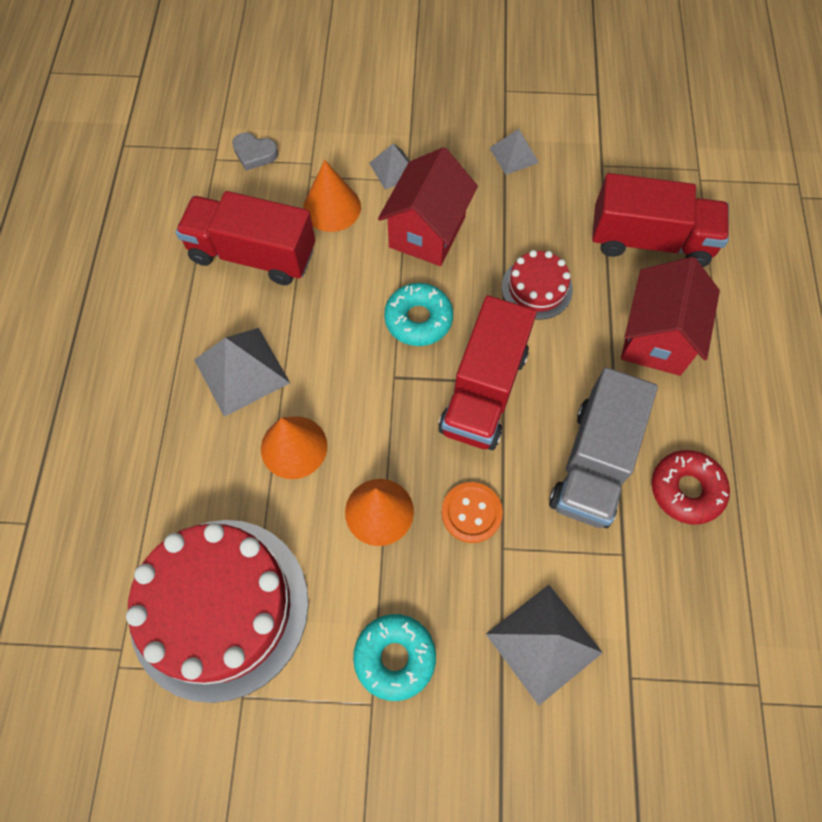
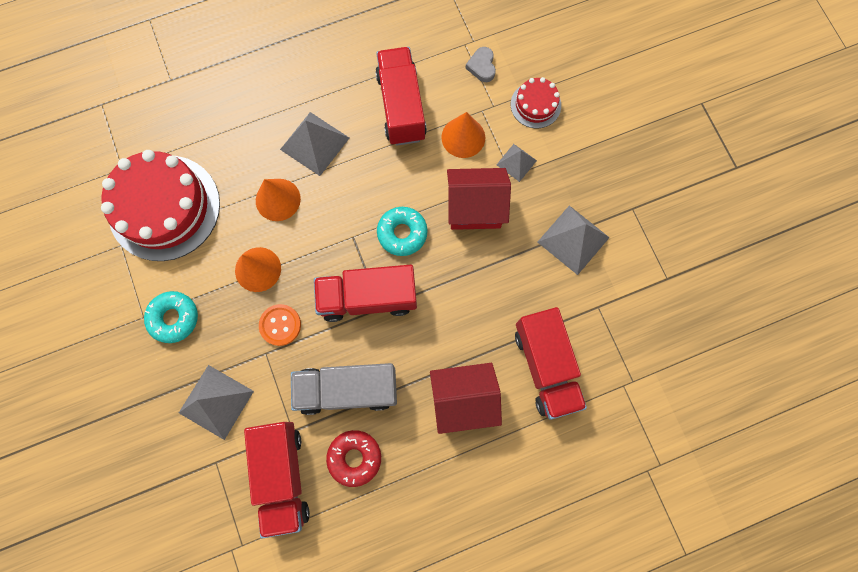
camera: 65 degrees right, 10 degrees up
grey pyramid [490,129,539,175] -> grey pyramid [538,205,610,275], size x1.72
red cake [502,250,573,320] -> red cake moved to [511,77,561,128]
none -> red truck [244,422,310,538]

